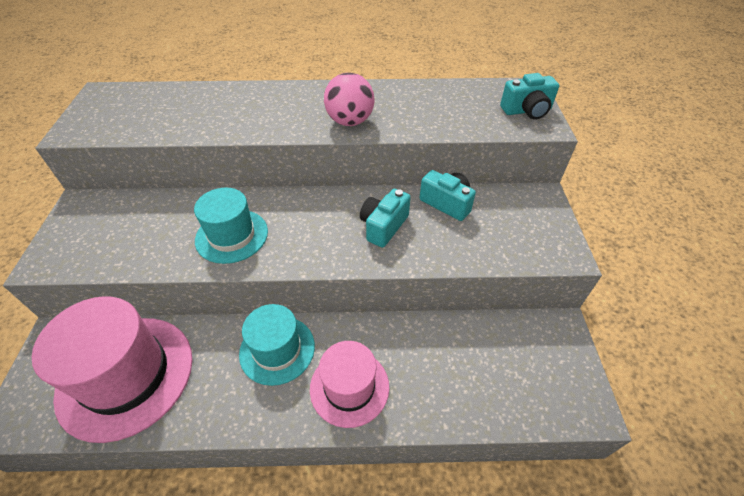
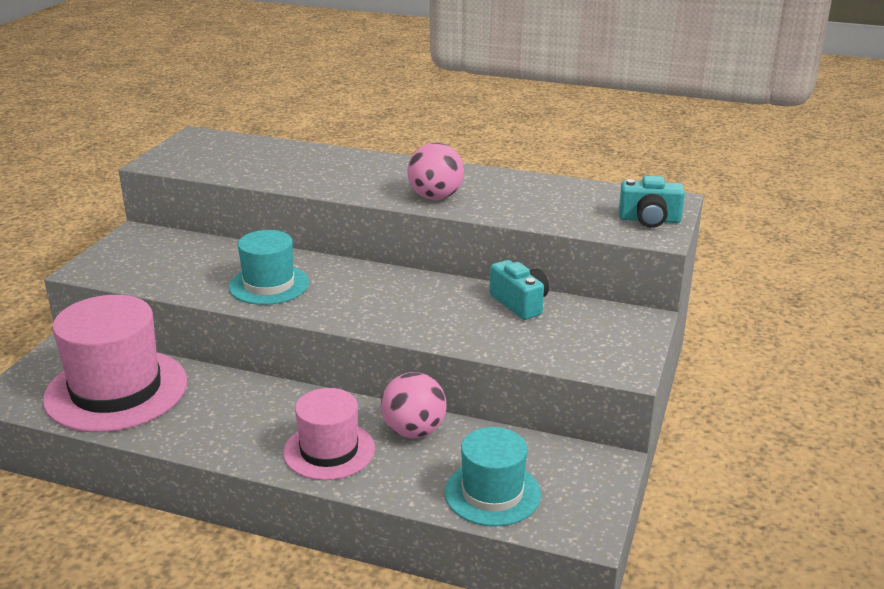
camera: 20 degrees right, 20 degrees down
turquoise hat [239,304,315,386] -> turquoise hat moved to [444,427,541,526]
turquoise camera [360,189,411,248] -> none
none -> pink ball [381,372,447,438]

